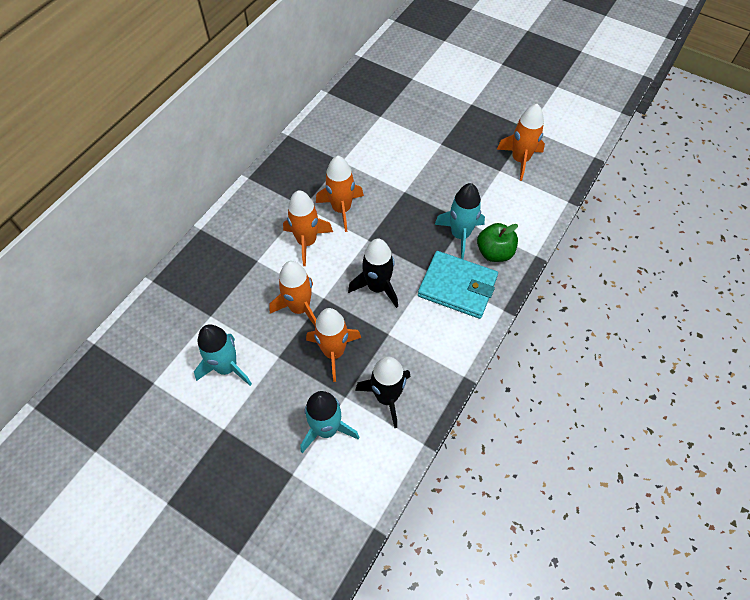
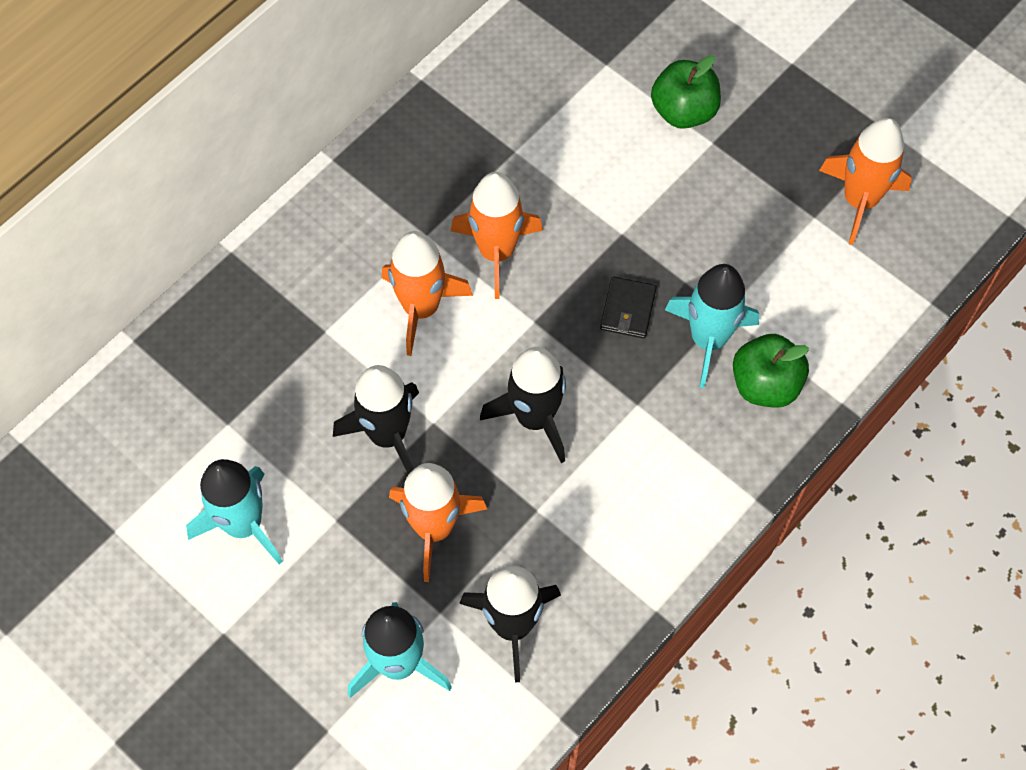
camera: 10 degrees right, 5 degrees up
orange rocket [269,261,316,326] -> black rocket [333,365,419,475]
turquoise wallet [418,251,498,319] -> none
none -> black wallet [600,276,657,338]
none -> green apple [651,55,721,129]

